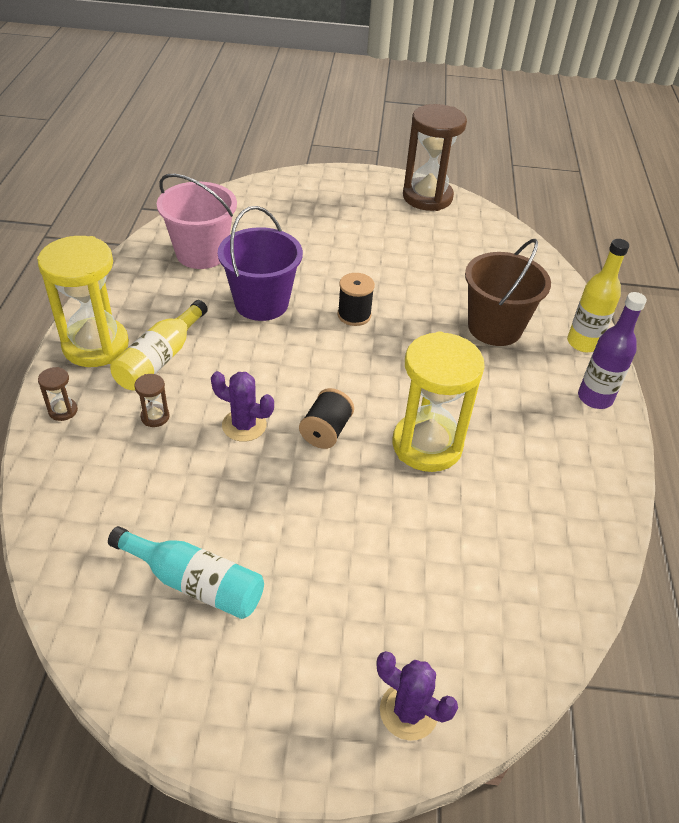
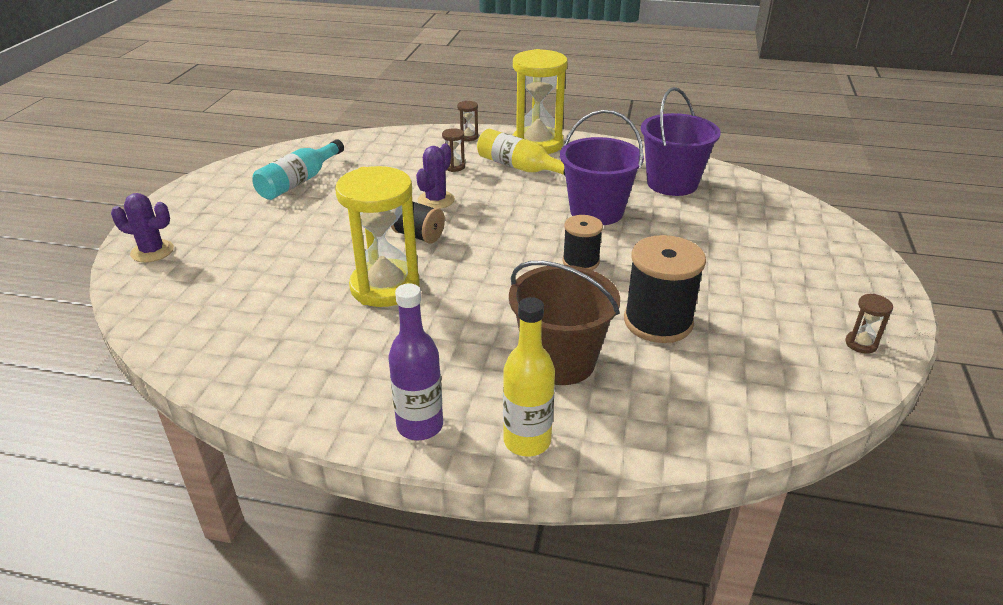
camera: 100 degrees right, 10 degrees down
pink bucket [157,174,237,269] -> purple bucket [641,87,721,196]
purple cactus [377,651,458,741] -> purple cactus turned 60 degrees clockwise [111,193,174,262]
brown hourglass [403,104,467,211] -> brown hourglass [845,294,893,354], size x0.40
none -> black spool [624,235,706,343]

